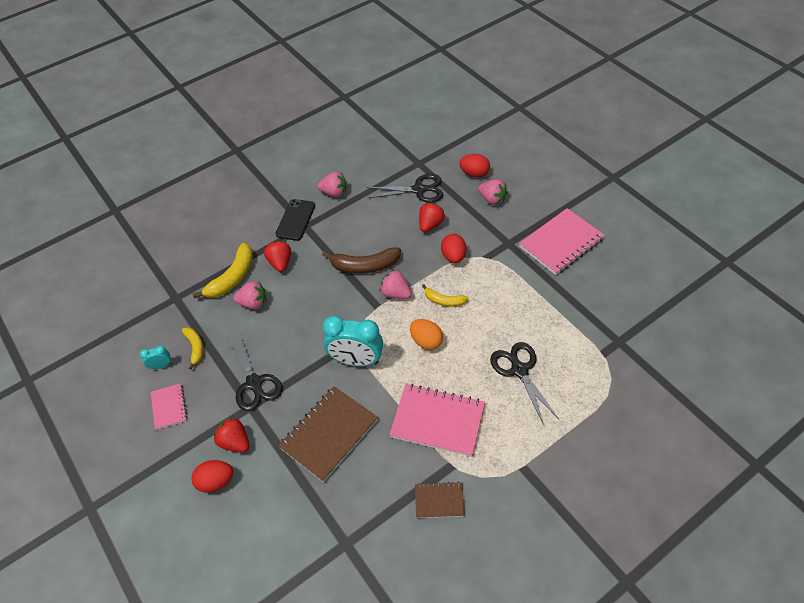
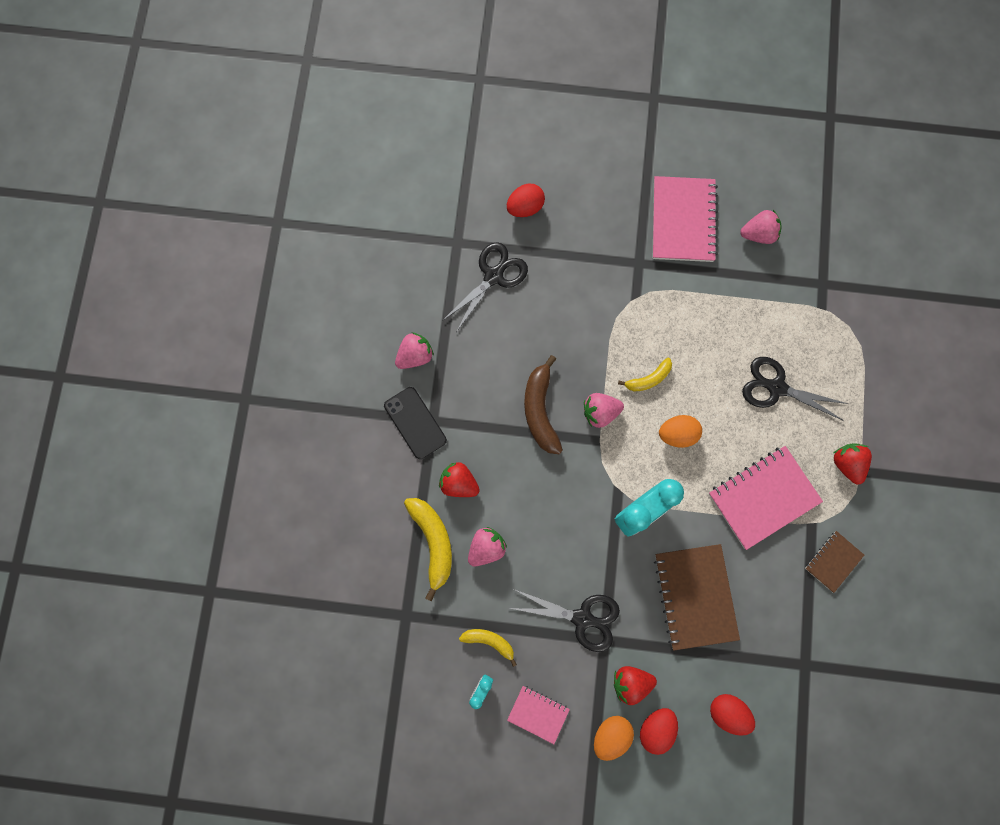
camera: 50 degrees left, 25 degrees up
brown banana [322,247,401,274] -> brown banana turned 135 degrees clockwise [524,355,563,454]
red strawberry [419,202,445,232] -> red strawberry moved to [834,443,872,485]
red egg [441,234,466,263] -> red egg moved to [710,694,755,736]
pink strawberry [478,179,508,205] -> pink strawberry moved to [740,210,782,244]
none -> orange egg [594,716,634,761]

